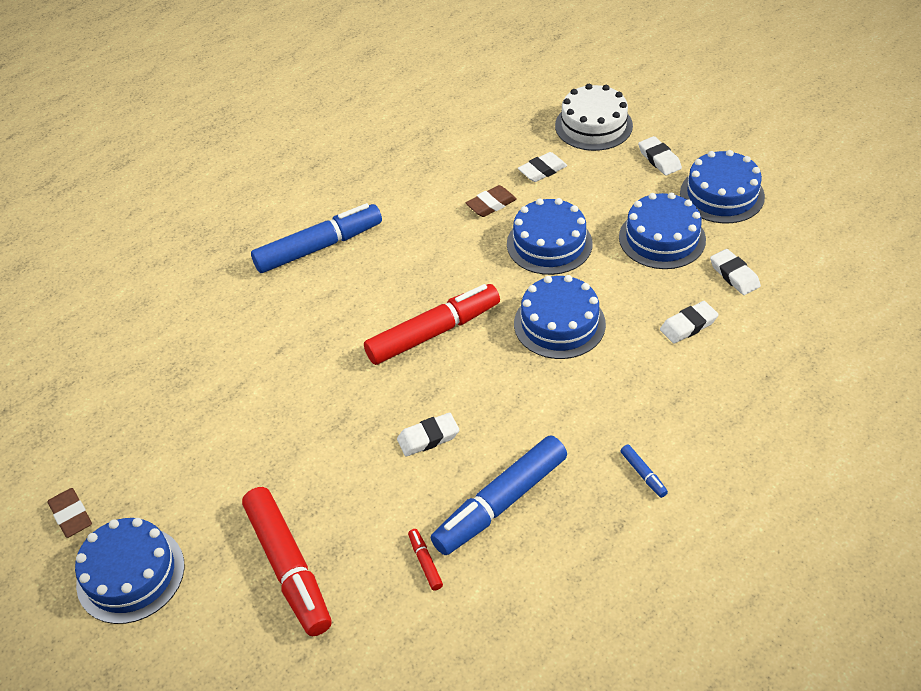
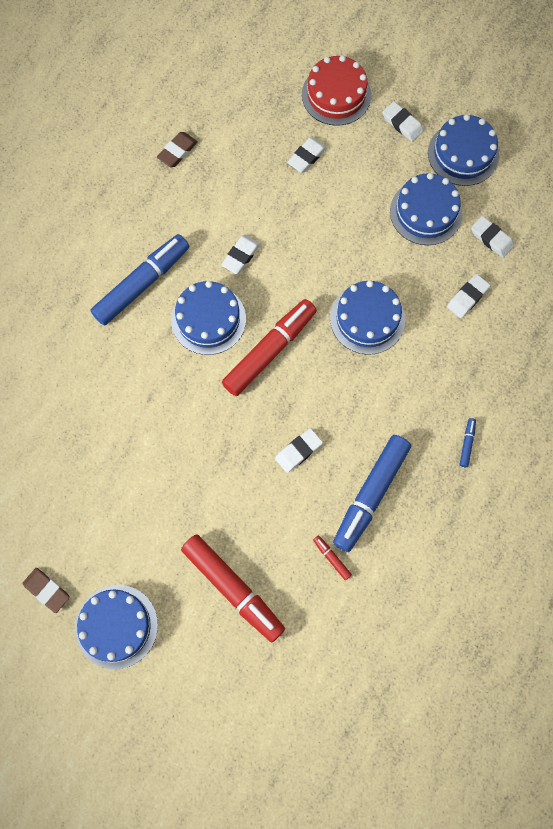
camera: 20 degrees left, 25 degrees up
brown eraser [466,185,517,217] -> brown eraser moved to [157,132,198,167]
blue cake [507,198,593,275] -> blue cake moved to [171,281,246,355]
white cake [555,84,633,151] -> red cake [302,55,371,126]
blue marker [620,445,668,498] -> blue marker turned 120 degrees counterclockwise [460,418,476,467]
none -> white eraser [221,235,260,274]

